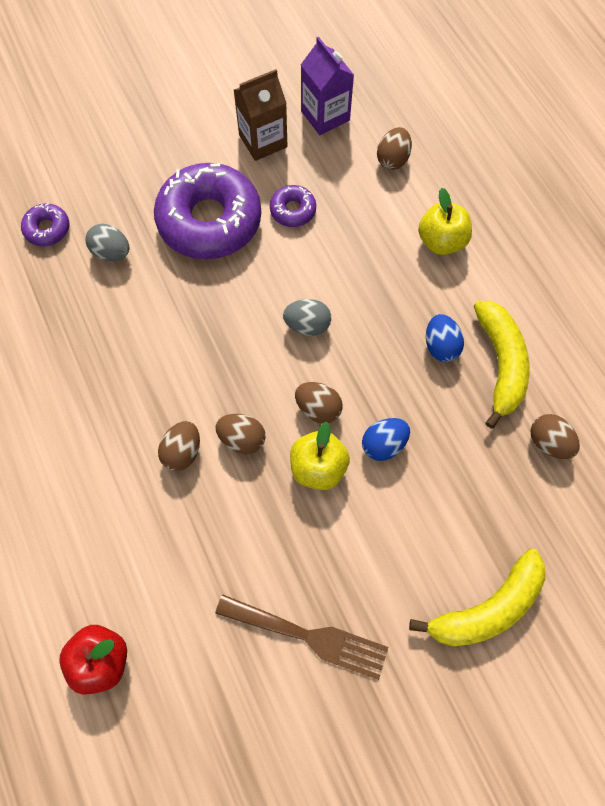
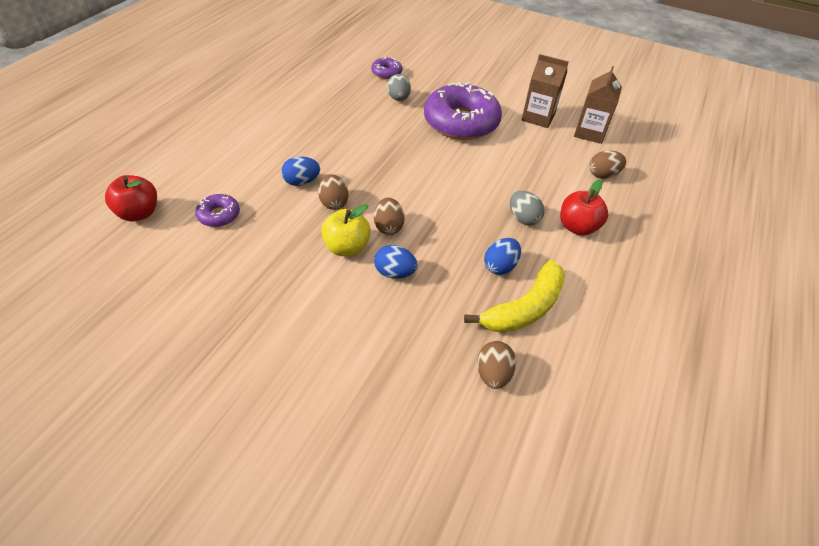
camera: 50 degrees right, 20 degrees down
brown egg [158,421,200,471] -> blue egg [281,156,320,186]
brown fork [215,594,388,680] -> none
purple donut [270,185,316,227] -> purple donut moved to [195,194,240,227]
grey egg [283,299,331,336] -> grey egg moved to [510,191,545,225]
purple carton [301,37,354,135] -> brown carton [574,66,622,144]
yellow banana [409,549,545,646] -> none
yellow apple [418,188,472,255] -> red apple [560,179,608,236]

